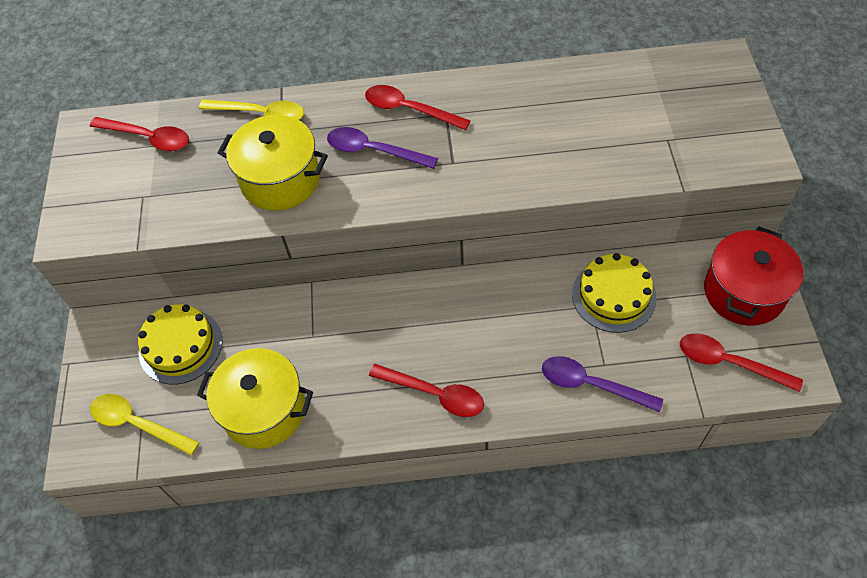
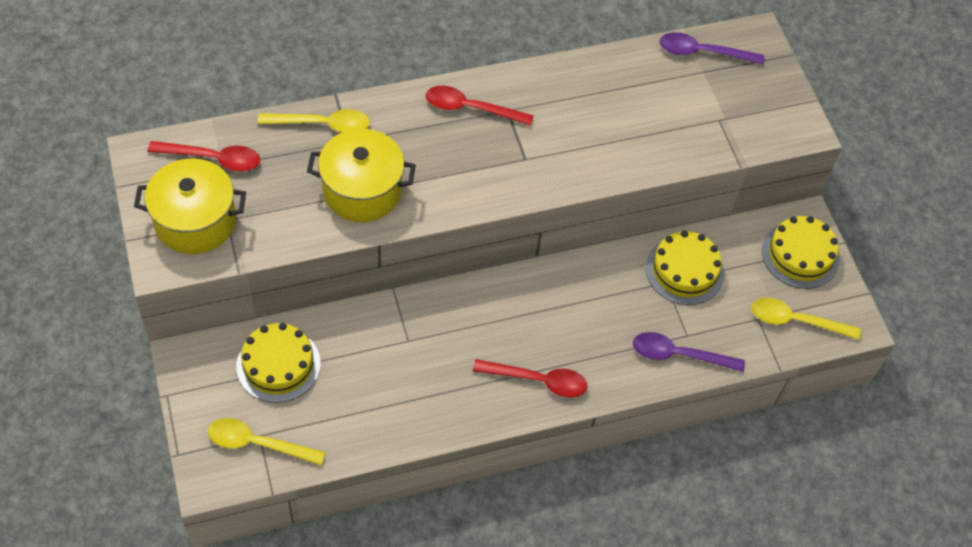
camera: 20 degrees left, 0 degrees up
yellow pot [197,348,313,449] -> yellow pot moved to [134,159,246,254]
purple spoon [327,127,438,169] -> purple spoon moved to [660,32,764,64]
red spoon [680,333,803,392] -> yellow spoon [751,297,861,340]
red pot [704,226,803,326] -> yellow cake [762,216,839,289]

